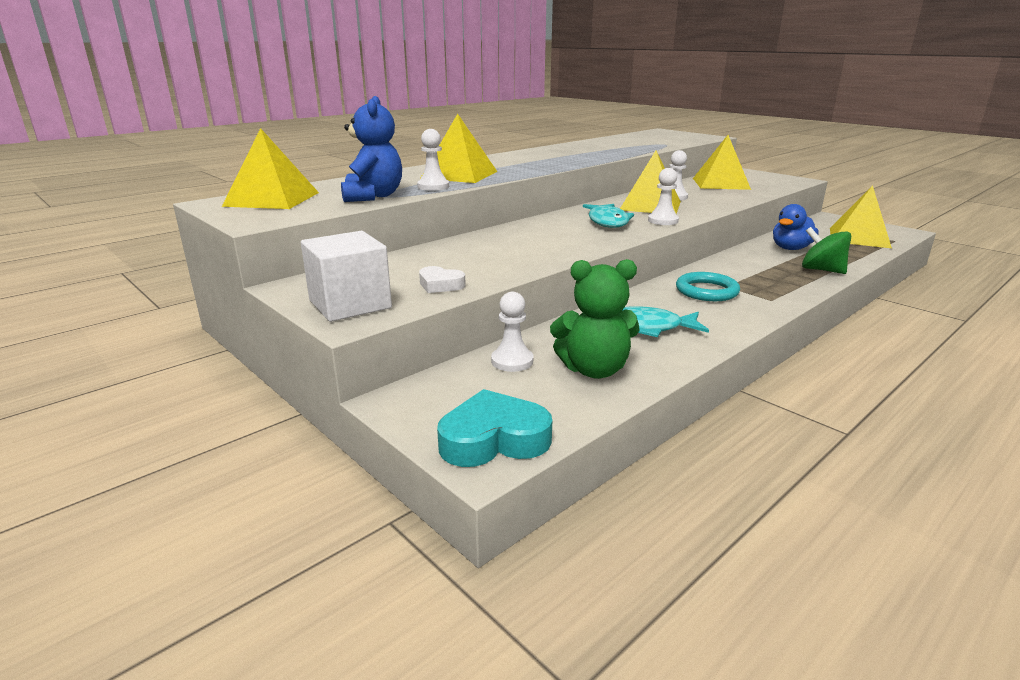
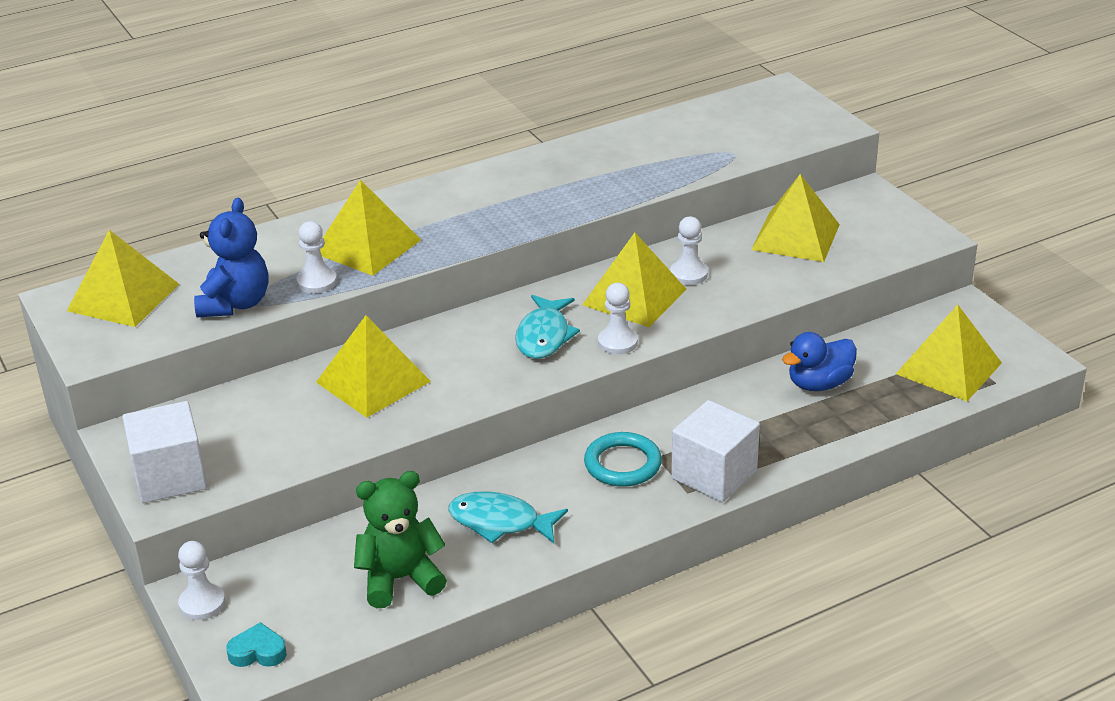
camera: 15 degrees right, 10 degrees up
white heart [419,266,466,293] -> none
turquoise heart [437,389,552,467] -> turquoise heart [226,622,287,667], size x0.57
white pawn [491,292,533,372] -> white pawn moved to [178,541,225,620]
green teddy bear [550,259,639,379] -> green teddy bear turned 150 degrees clockwise [354,471,447,608]
green spinning top [802,227,851,274] -> none
none -> yellow pyramid [316,315,431,418]
none -> white cube [671,400,760,502]

